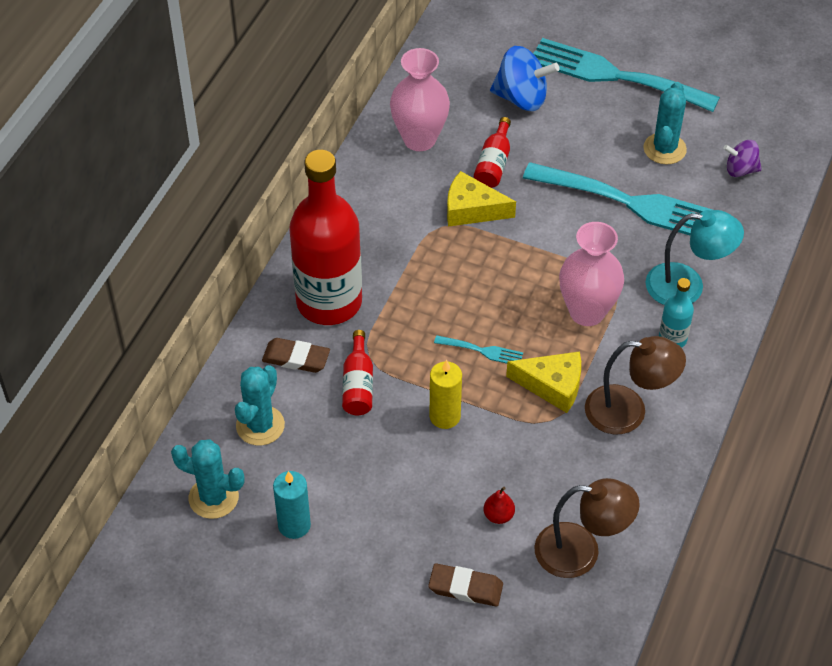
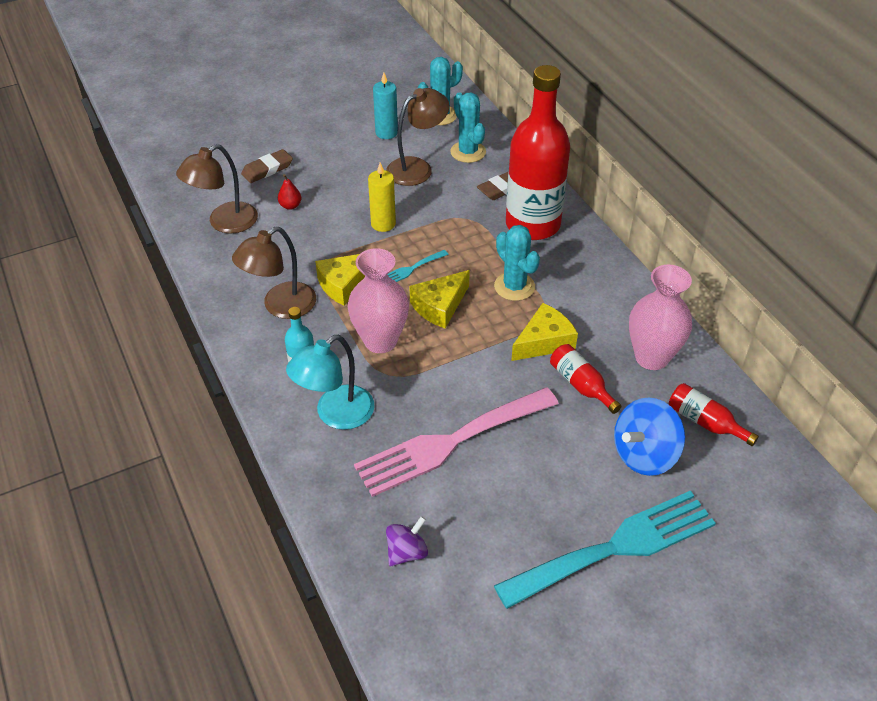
camera: 130 degrees right, 5 degrees down
red bottle [342,330,373,415] -> red bottle moved to [669,383,759,446]
turquoise fork [523,162,713,235] -> pink fork [354,387,559,497]
turquoise cactus [643,82,687,164] -> turquoise cactus moved to [494,225,540,301]
none -> brown lamp [386,88,450,186]
none -> yellow cheese [409,270,470,329]

